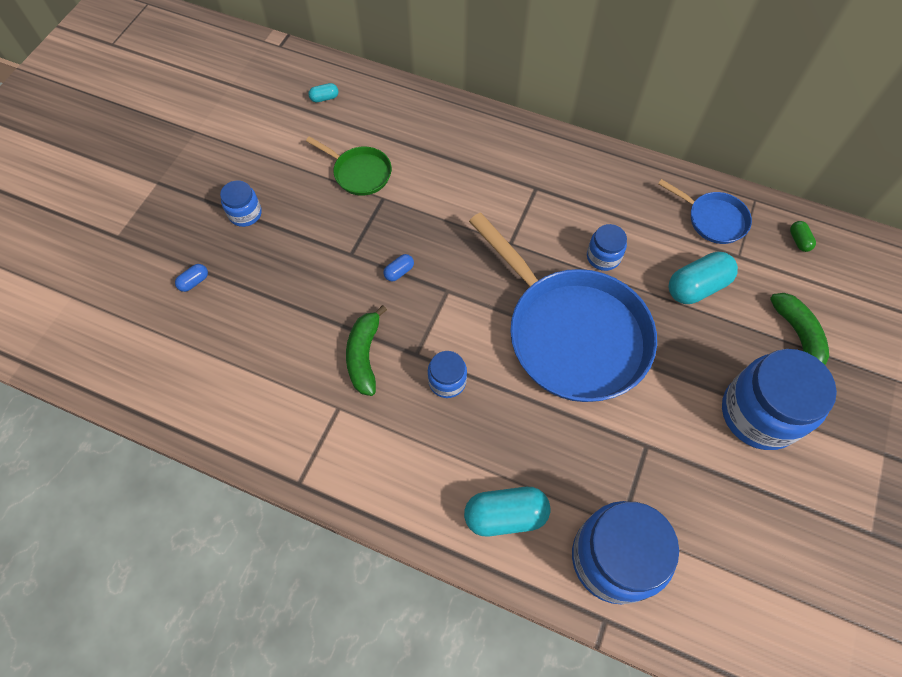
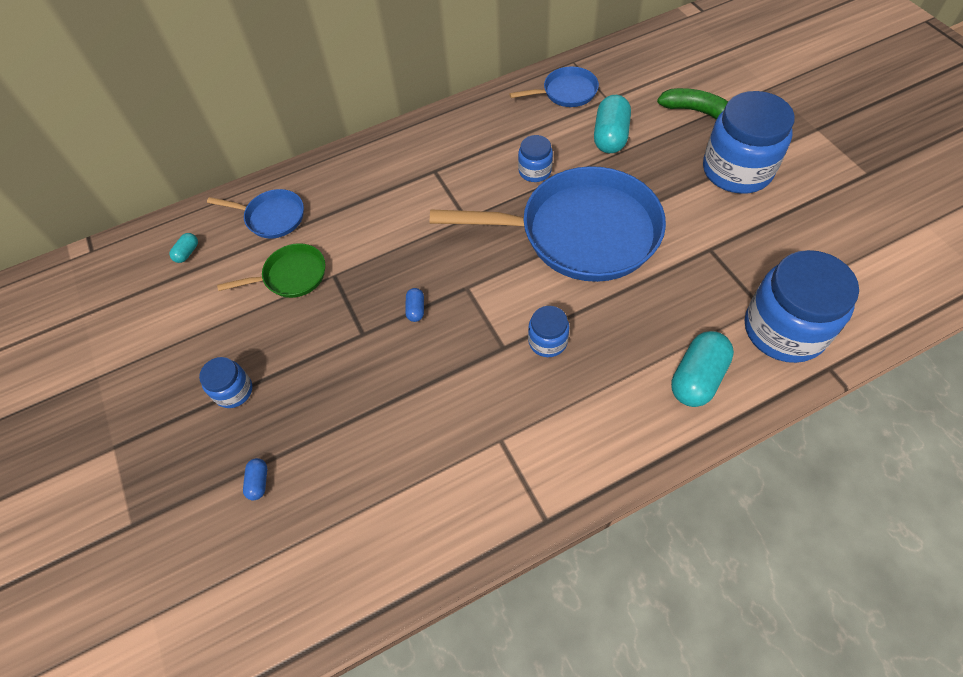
camera: 45 degrees left, 5 degrees down
green banana [346,305,387,396] -> none
green capsule [790,221,816,252] -> none
none -> blue pan [207,189,304,239]

